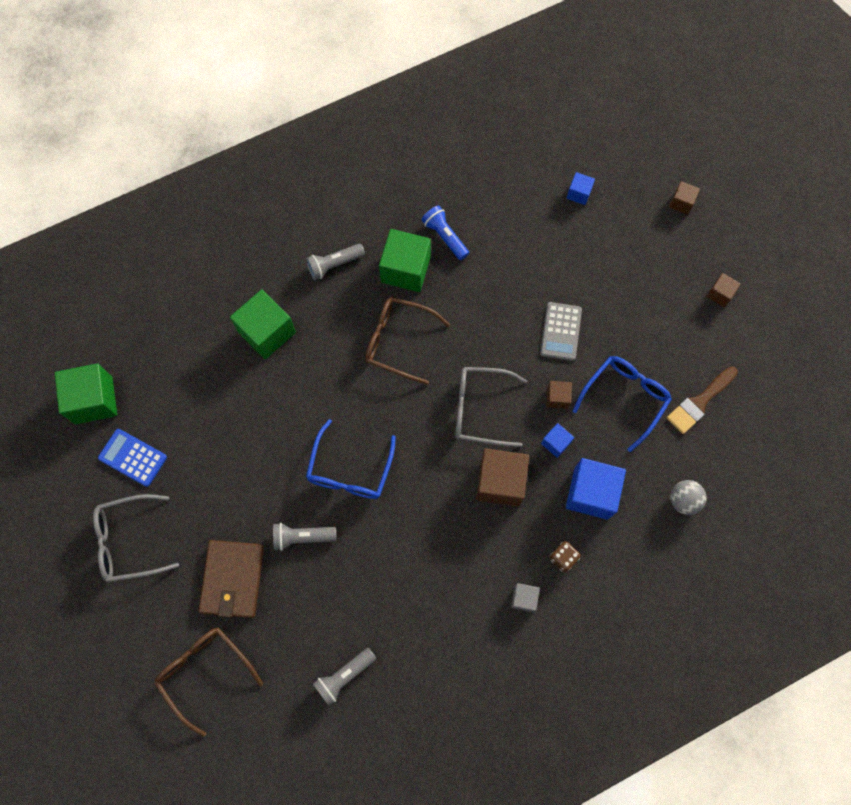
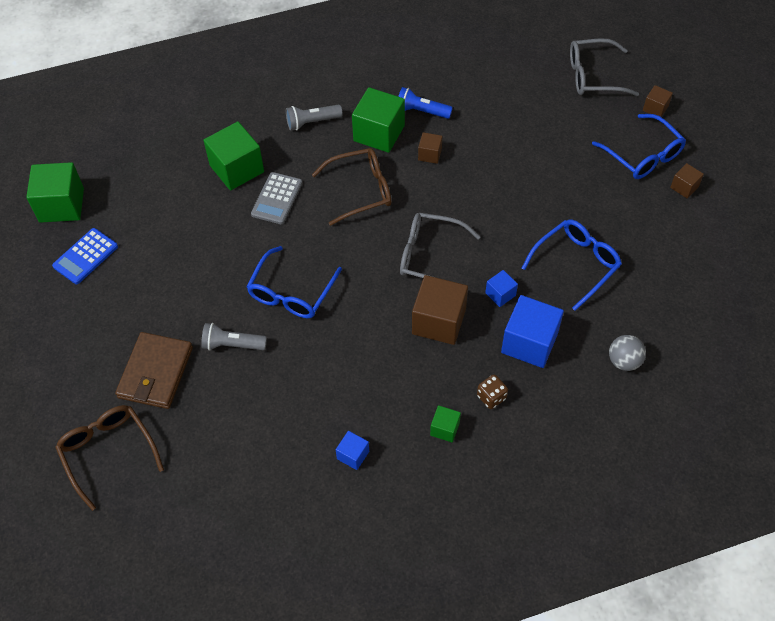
camera: 10 degrees right, 15 degrees down
grey glasses [93,494,179,582] -> grey glasses moved to [570,38,639,96]
blue calculator [98,429,167,487] -> blue calculator turned 90 degrees counterclockwise [52,228,118,284]
grey flashlight [313,648,376,706] -> none
brown glasses [365,297,450,385] -> brown glasses turned 135 degrees clockwise [312,148,391,226]
blue flashlight [421,205,469,260] -> blue flashlight turned 45 degrees counterclockwise [398,87,453,119]
grey cube [511,583,540,612] -> green cube [430,405,461,443]
grey calculator [540,302,582,361] -> grey calculator moved to [251,172,302,224]
brown cube [547,381,572,409] -> brown cube moved to [418,132,442,164]
blue cube [567,172,595,205] -> blue cube moved to [336,431,369,470]
brown brush [667,367,738,434] -> none
none -> blue glasses [592,114,686,179]

